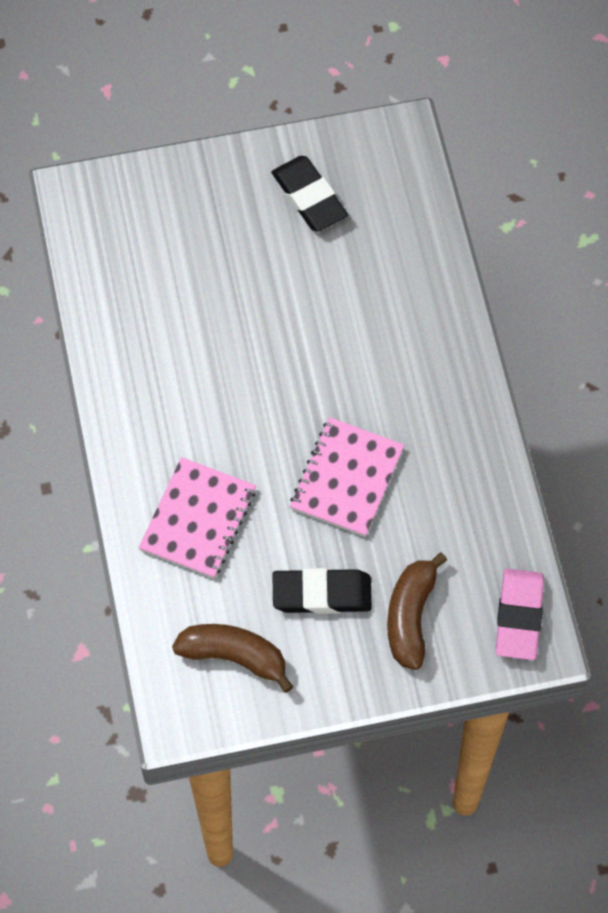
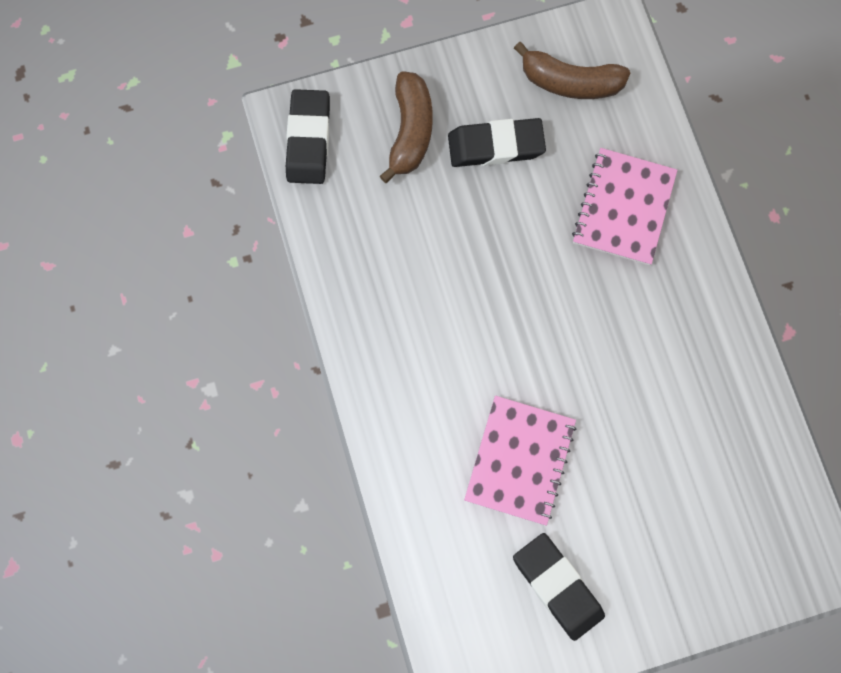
camera: 175 degrees right, 10 degrees up
pink notebook [290,417,404,537] -> pink notebook moved to [464,396,576,526]
pink eraser [496,569,544,660] -> black eraser [286,89,330,184]

